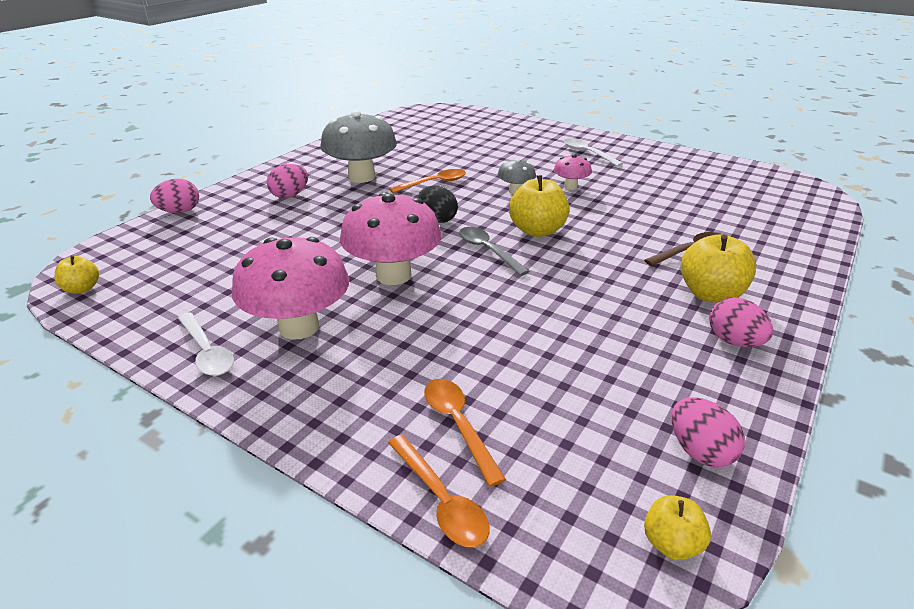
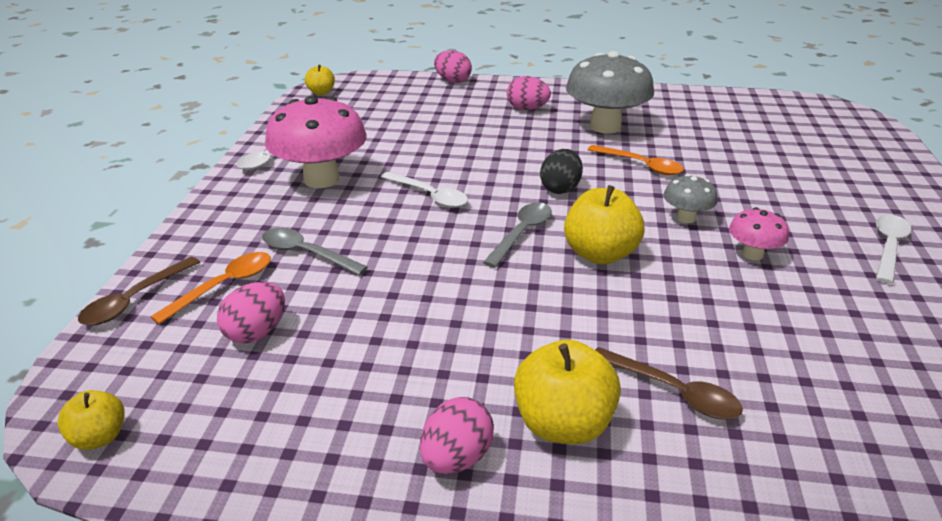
camera: 65 degrees right, 0 degrees up
pink mushroom [340,192,442,285] -> white spoon [381,172,468,208]
orange spoon [388,435,490,547] -> brown spoon [78,257,200,326]
pink egg [672,398,745,467] -> pink egg moved to [217,282,285,344]
none -> grey spoon [262,228,368,275]

